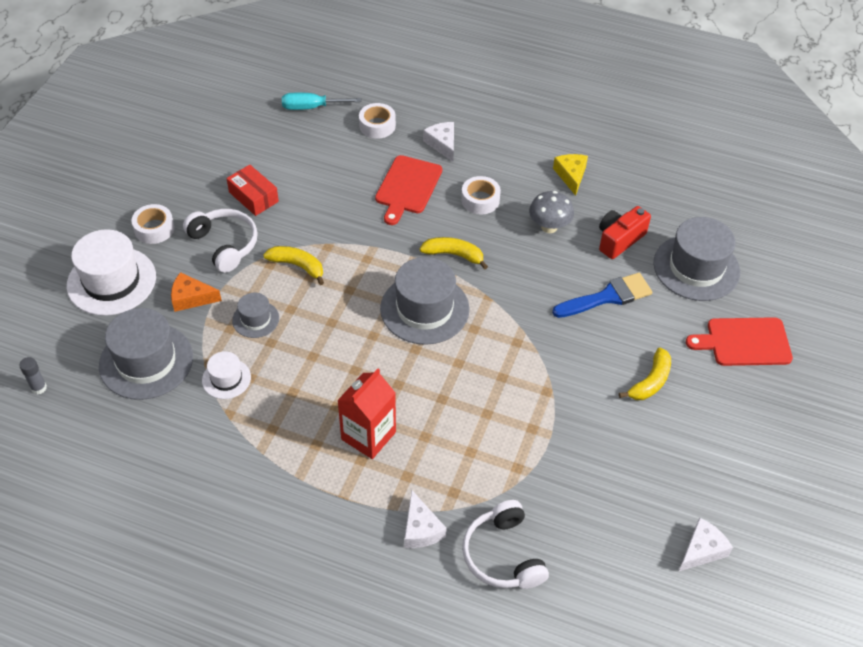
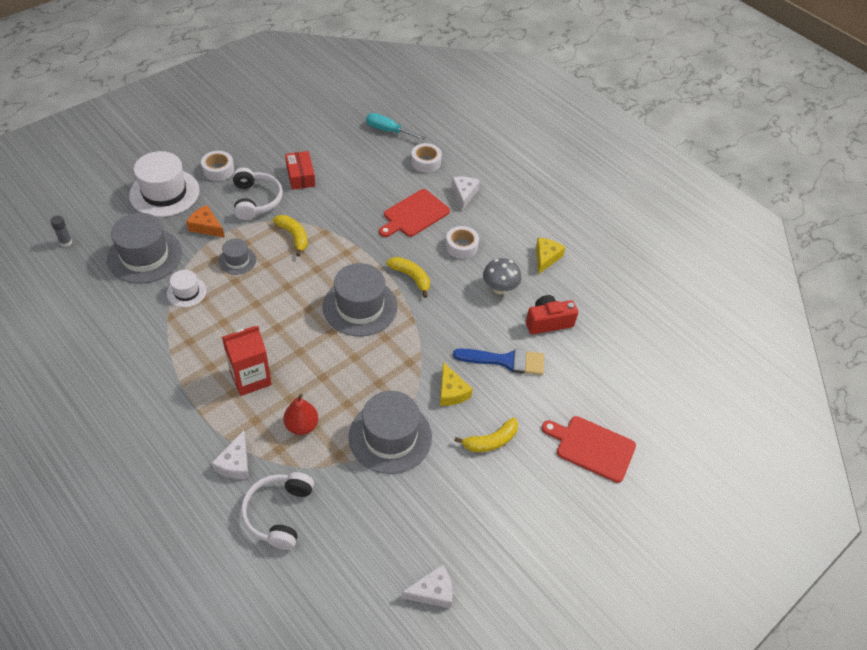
camera: 25 degrees right, 0 degrees up
grey hat [654,217,740,301] -> grey hat moved to [349,391,432,474]
none -> red pear [283,394,318,435]
none -> yellow cheese [440,362,473,406]

